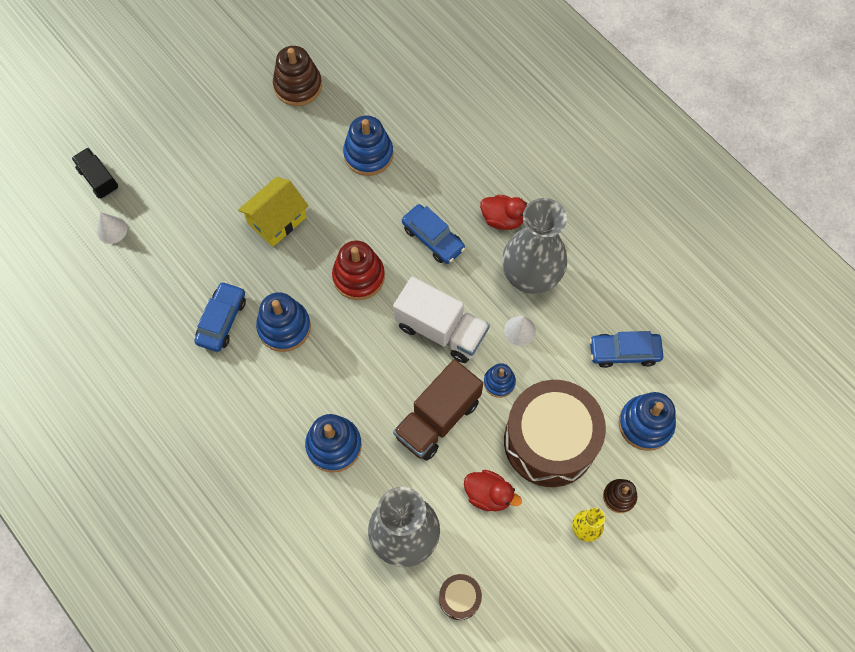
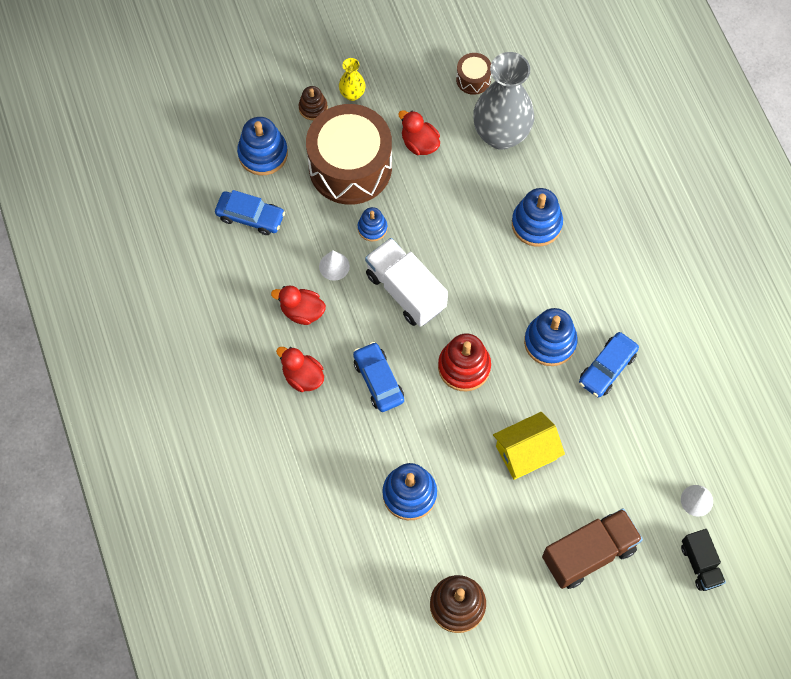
camera: 160 degrees left, 0 degrees up
brown truck [393,359,483,461] -> brown truck moved to [542,508,643,589]
grey vase [502,198,567,294] -> red duck [271,286,326,325]

